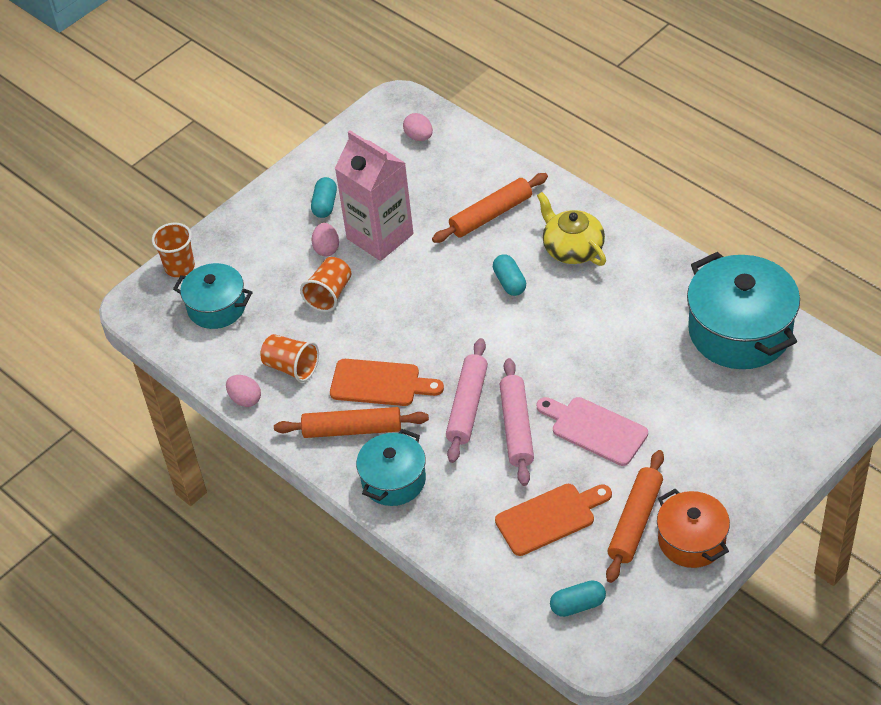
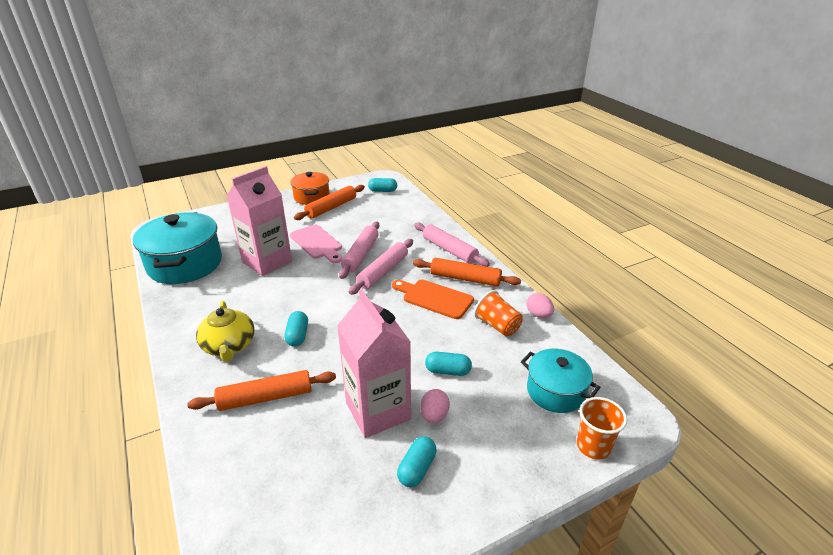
camera: 165 degrees left, 15 degrees down
orange cup [300,257,351,312] -> turquoise capsule [425,352,472,376]
turquoise pot [356,429,426,506] -> pink rolling pin [414,223,490,267]
pink egg [403,113,433,141] -> none
orange cutting board [495,484,612,556] -> none
none -> pink carton [227,166,292,276]

